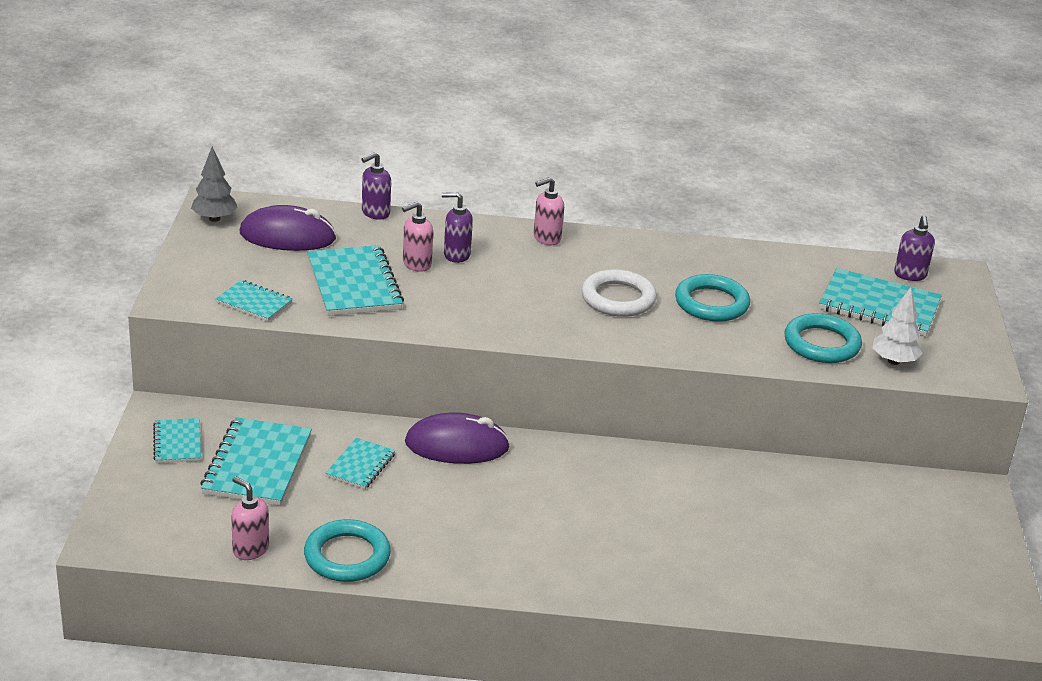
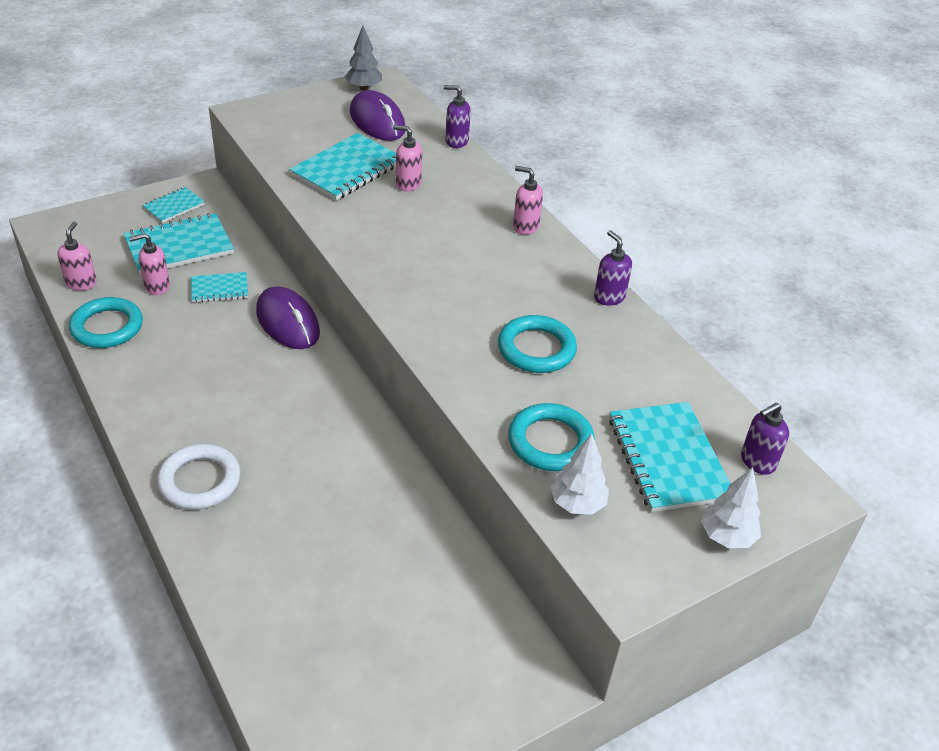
camera: 55 degrees right, 10 degrees up
turquoise notebook [216,280,293,322] -> none
purple soap dispenser [442,192,473,263] -> purple soap dispenser moved to [594,230,632,306]
white ring [581,269,657,317] -> white ring moved to [157,444,241,510]
none -> pink soap dispenser [129,233,170,295]
none -> white tree [701,467,761,548]

